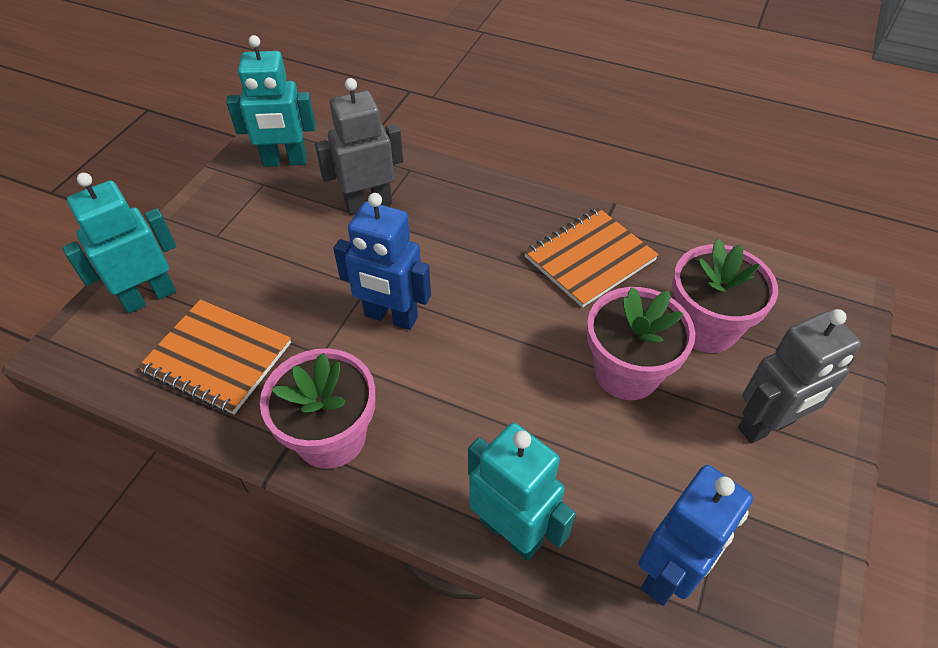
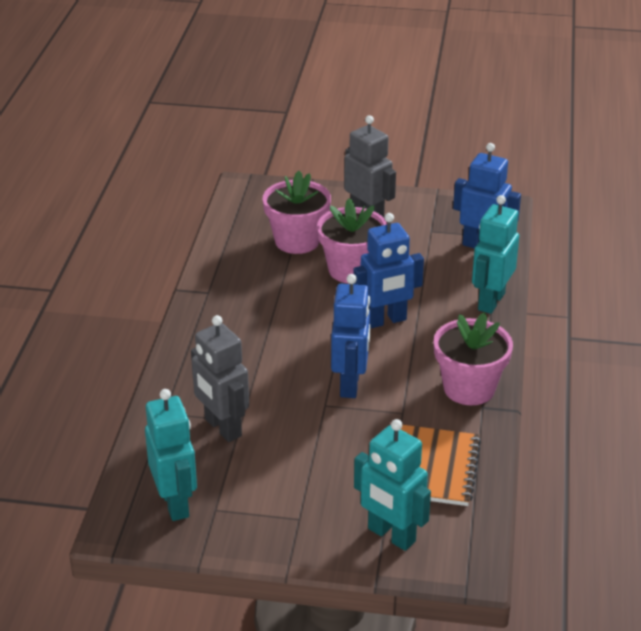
camera: 105 degrees left, 15 degrees down
orange notebook [524,208,659,308] -> none
none -> blue robot [353,213,424,328]

